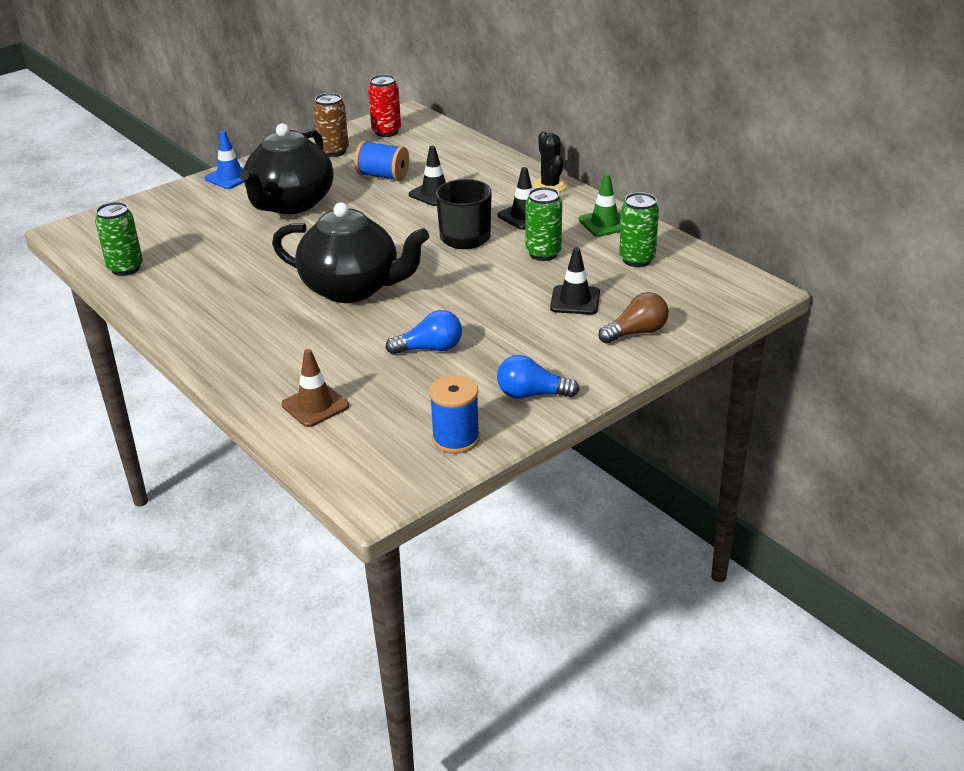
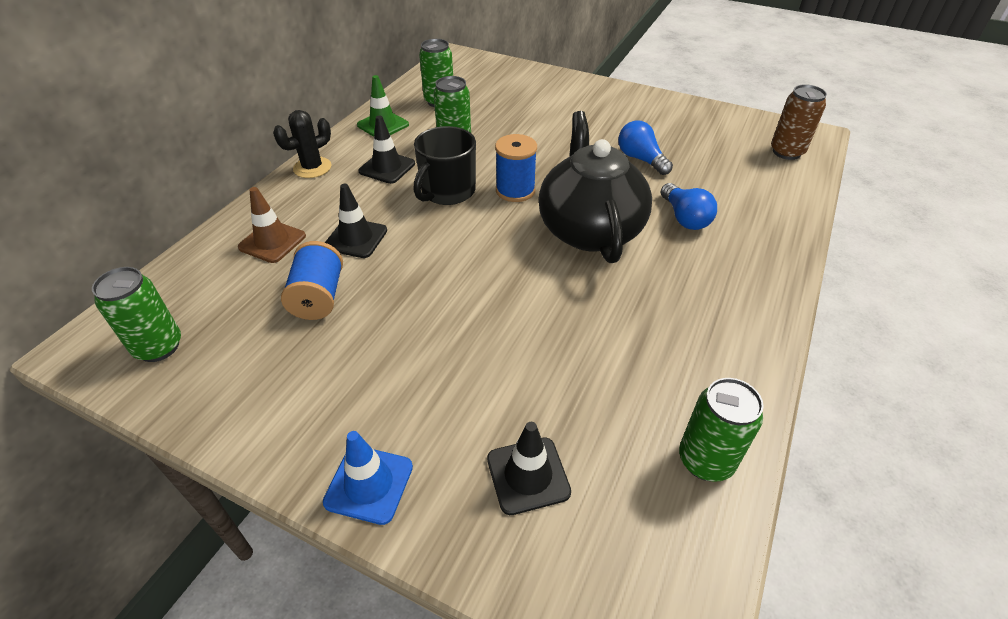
camera: 115 degrees left, 10 degrees up
black teapot [240,123,334,214] -> none
brown traffic cone [281,349,349,427] -> brown traffic cone moved to [238,187,306,263]
brown can [314,93,349,157] -> brown can moved to [771,84,827,160]
red can [368,75,401,137] -> green can [92,267,181,362]
blue spool [429,375,480,454] -> blue spool moved to [495,134,537,202]
blue light bulb [497,355,579,398] -> blue light bulb moved to [661,183,717,230]
black traffic cone [550,247,600,315] -> black traffic cone moved to [487,422,571,515]
brown light bulb [598,292,669,344] -> none

